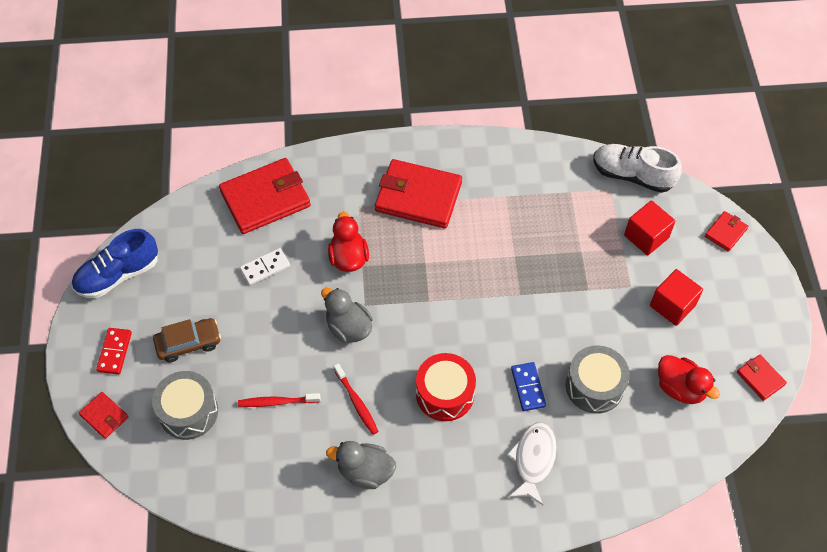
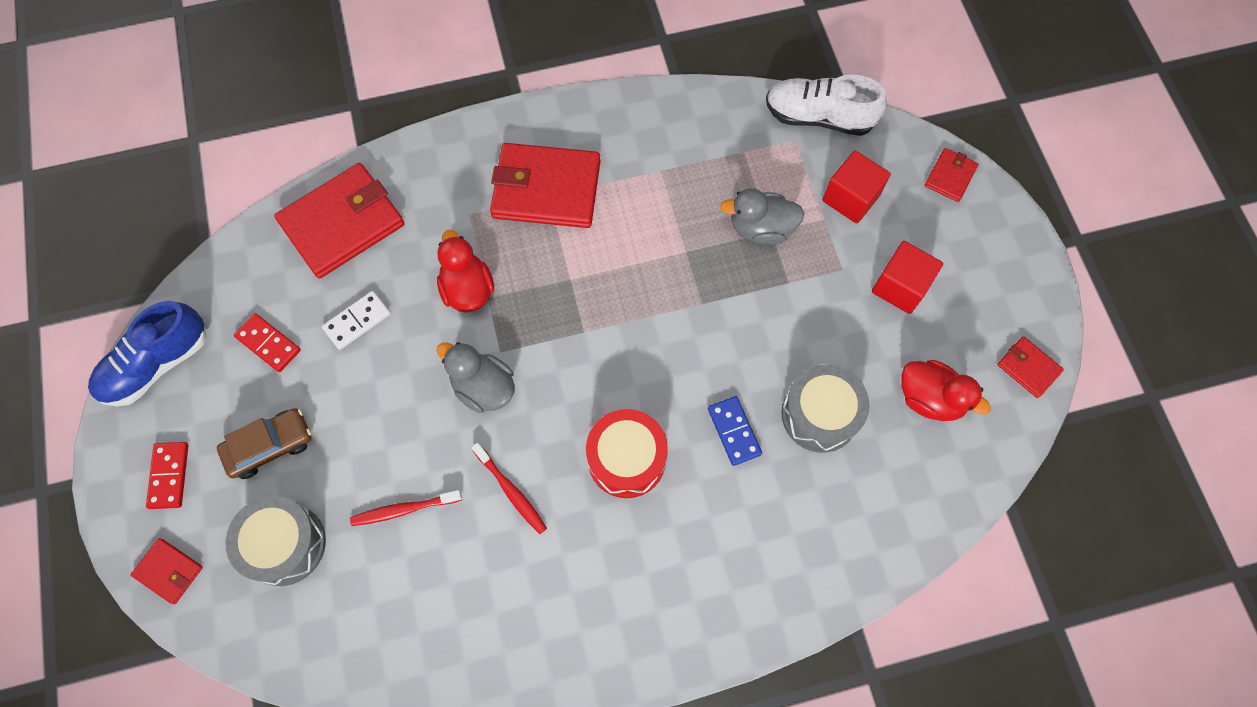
camera: 10 degrees left, 10 degrees up
grey duck [326,441,396,489] -> grey duck moved to [720,188,805,245]
white fish [506,423,557,505] -> none
none -> red domino [234,313,301,372]

